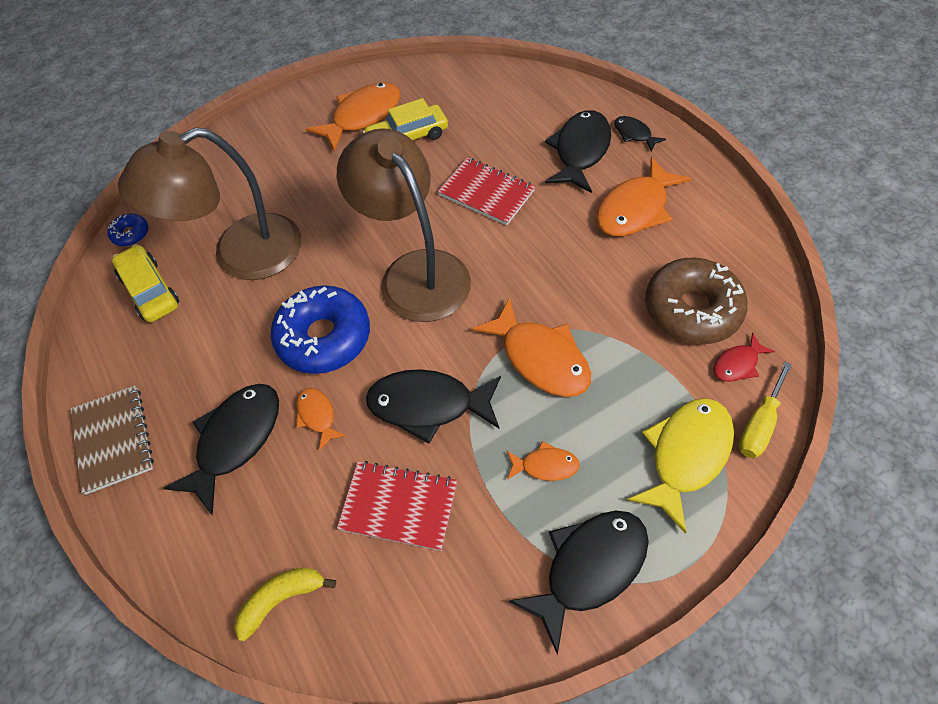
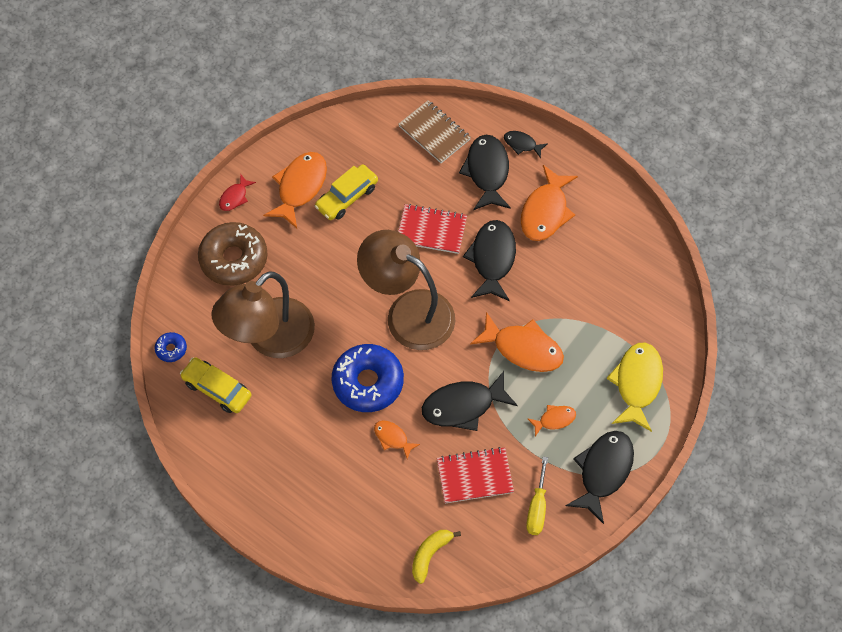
camera: 25 degrees left, 5 degrees up
brown notebook [70,385,154,495] -> brown notebook moved to [398,100,471,163]
black fish [163,384,279,515] -> black fish moved to [463,220,516,301]
brown donut [645,258,748,344] -> brown donut moved to [198,222,267,286]
red fish [714,333,775,382] -> red fish moved to [219,174,256,211]
yellow screwdriver [739,362,792,459] -> yellow screwdriver moved to [526,457,548,535]

